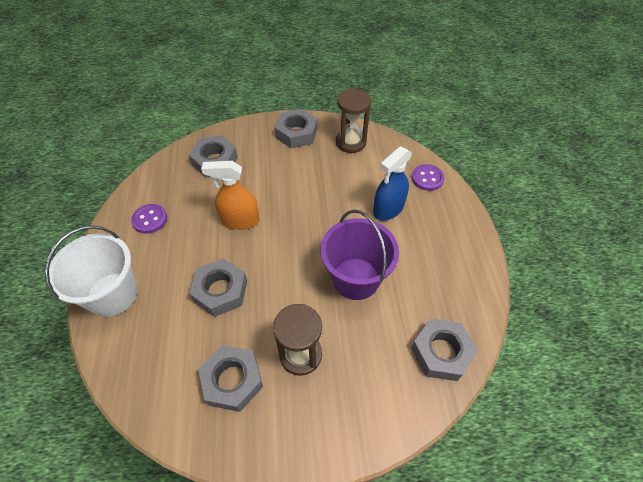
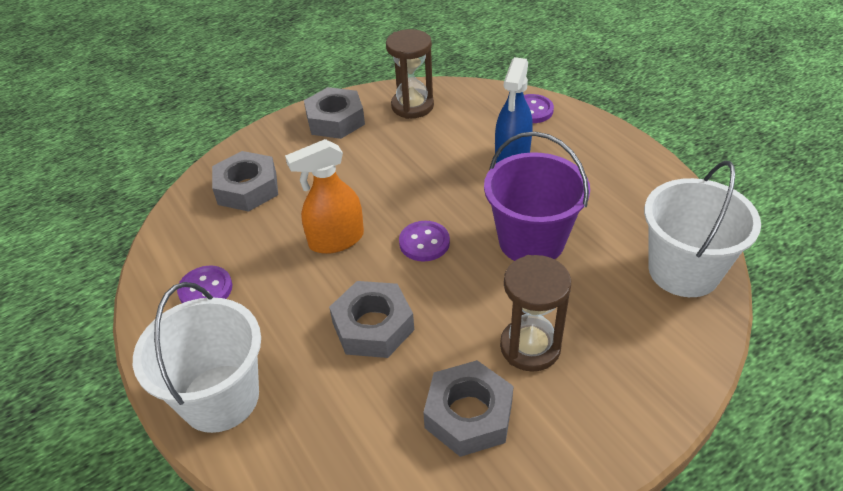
camera: 25 degrees left, 10 degrees down
grey nut [411,319,478,381] -> white bucket [644,161,761,297]
none -> purple button [399,221,450,262]

